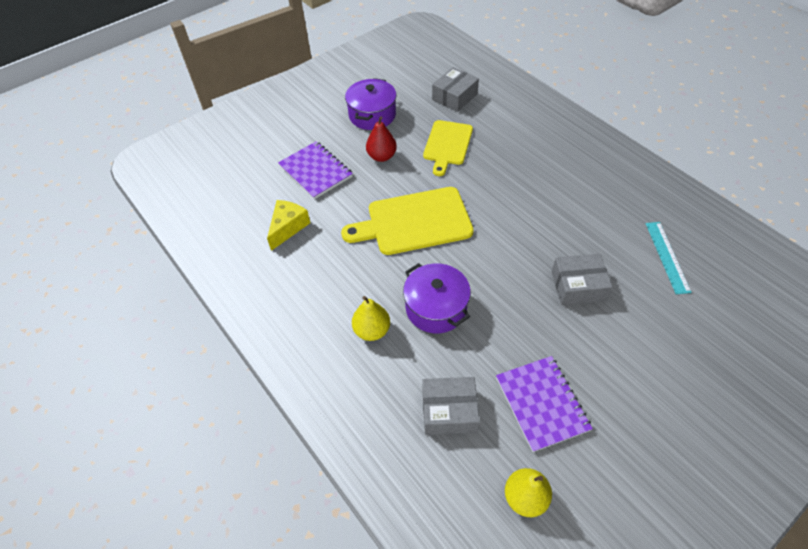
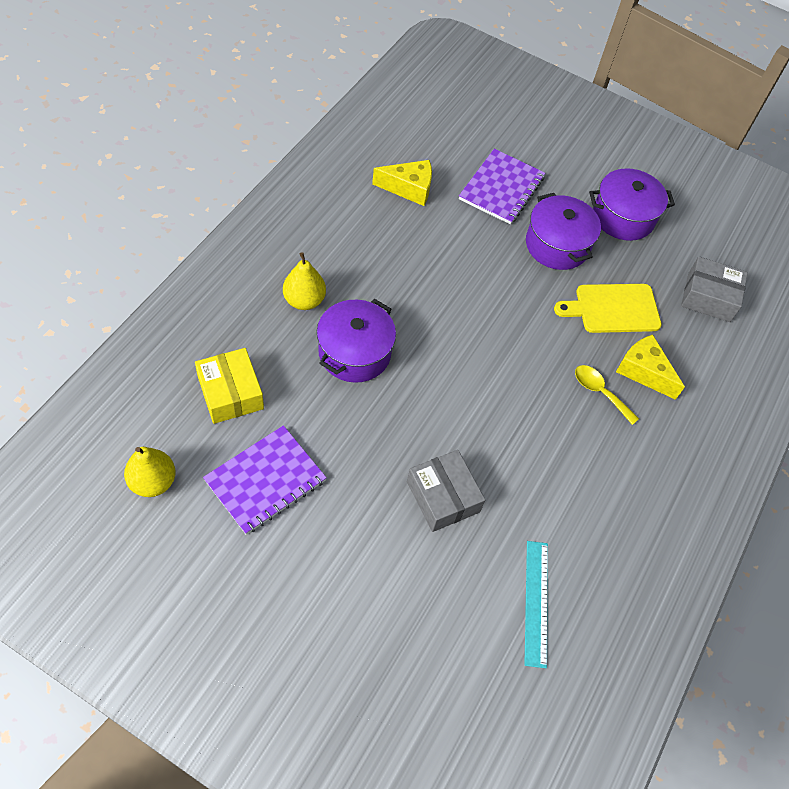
camera: 60 degrees right, 5 degrees up
yellow cutting board [341,187,474,255] -> none
red pear [366,116,397,162] -> purple pot [526,193,601,270]
grey box [423,377,480,435] -> yellow box [195,348,264,424]
turquoise ruler [646,222,692,294] -> turquoise ruler turned 60 degrees counterclockwise [524,541,548,668]
none -> yellow spoon [575,365,639,425]
none -> yellow cheese [616,334,685,400]

